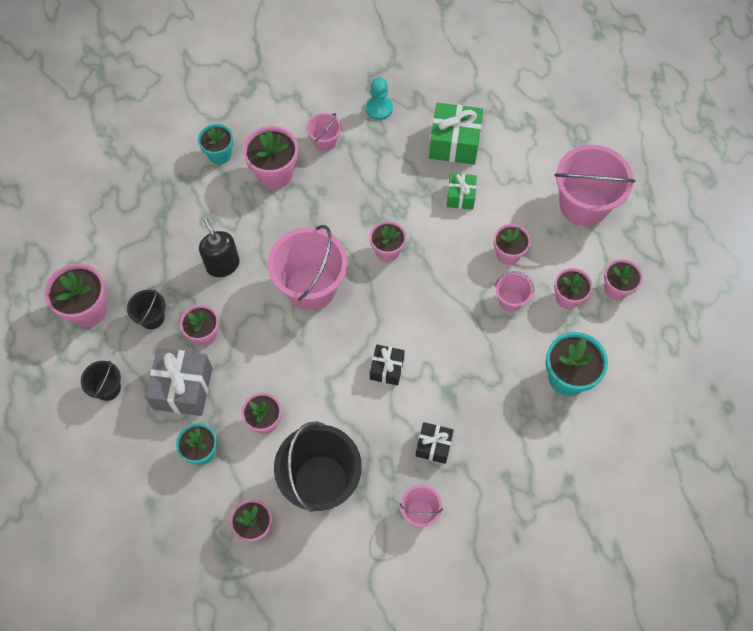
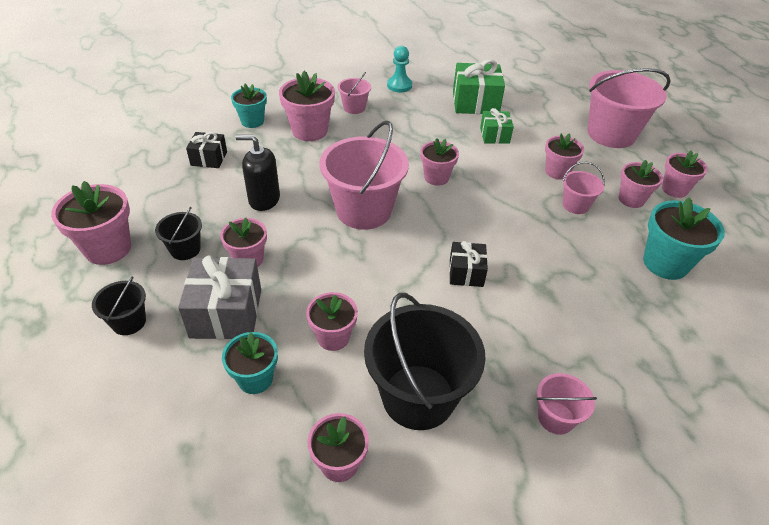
camera: 10 degrees left, 20 degrees down
black soap dispenser [199,218,240,277] -> black soap dispenser turned 45 degrees counterclockwise [236,135,280,211]
black gift [415,422,454,464] -> black gift moved to [186,132,227,168]

